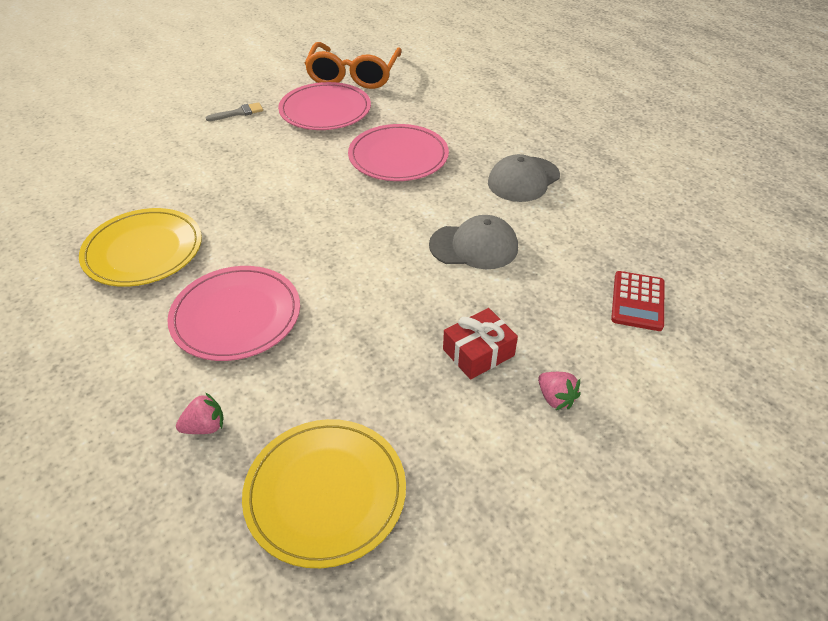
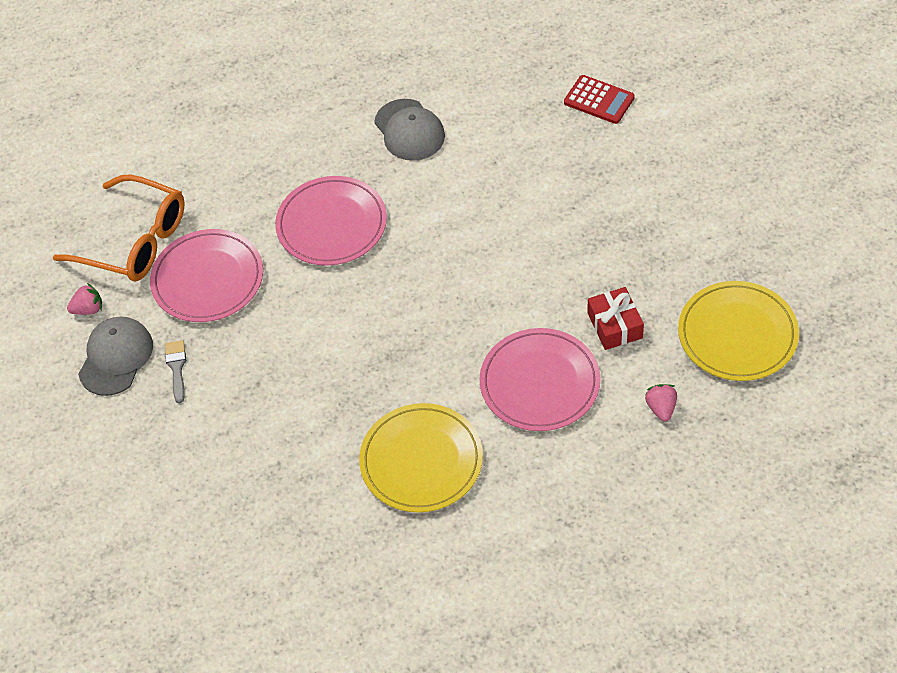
camera: 70 degrees left, 10 degrees up
grey cap [429,215,518,269] -> grey cap moved to [78,317,153,396]
red gift [443,308,518,379] -> red gift moved to [587,287,644,350]
pink strawberry [538,372,581,410] -> pink strawberry moved to [67,283,102,315]

